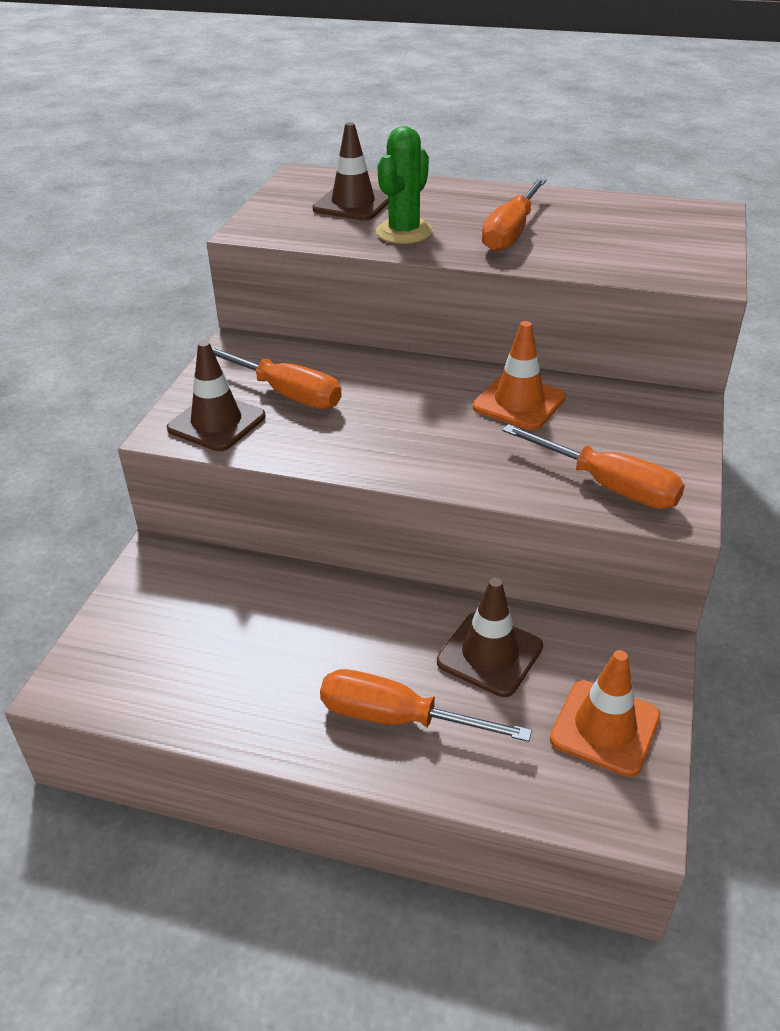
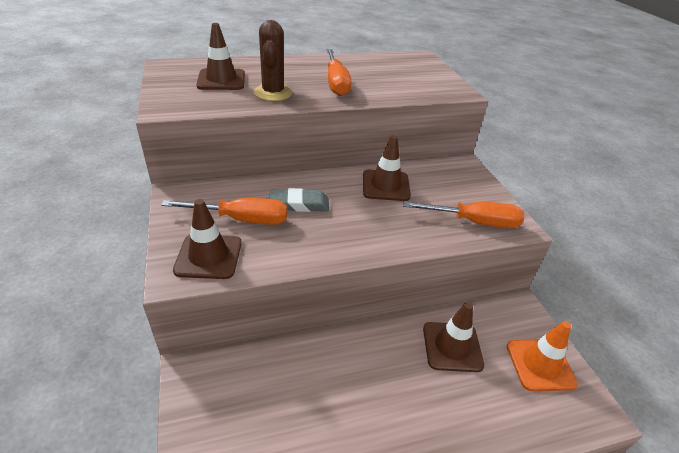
camera: 35 degrees left, 0 degrees up
orange screwdriver [320,669,532,742] -> none
green cactus [376,126,433,244] -> brown cactus [254,20,292,101]
orange traffic cone [473,321,566,430] -> brown traffic cone [363,135,411,201]
none -> grey eraser [269,188,329,212]

